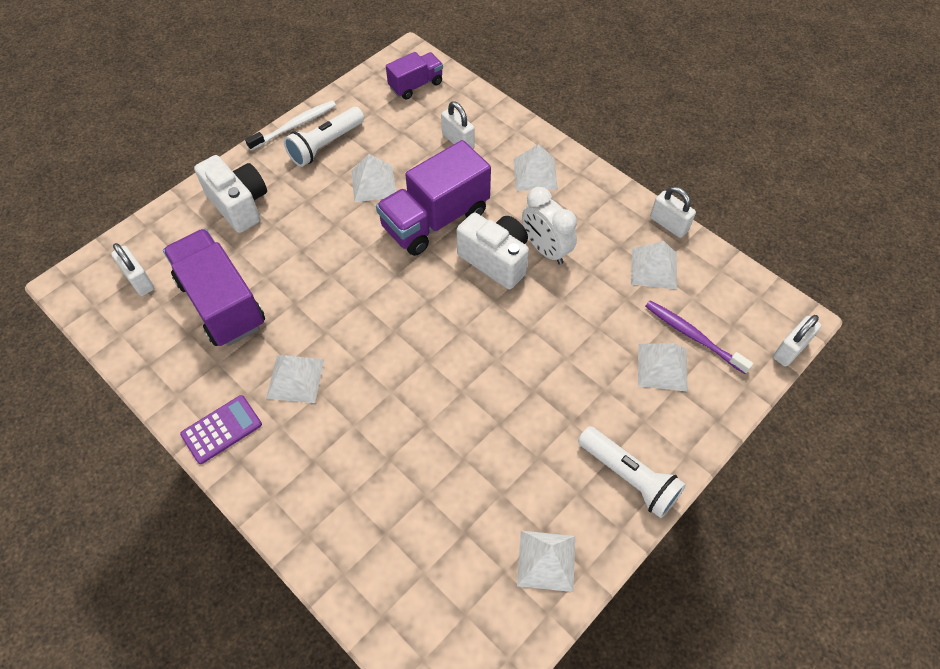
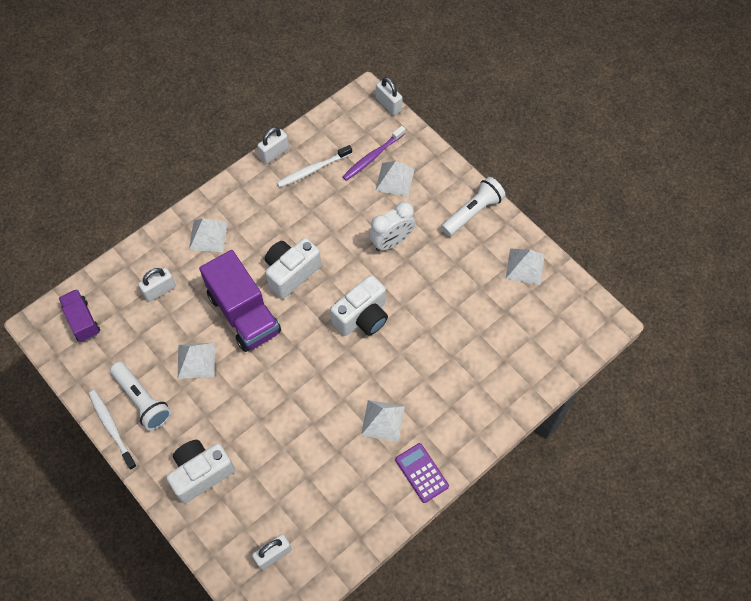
camera: 85 degrees left, 5 degrees up
purple truck [163,229,265,346] -> none
white clock [522,187,577,265] -> white clock moved to [369,202,415,251]
white pyramid [631,241,677,289] -> white toothbrush [277,145,352,188]
none -> white camera [330,275,388,336]

